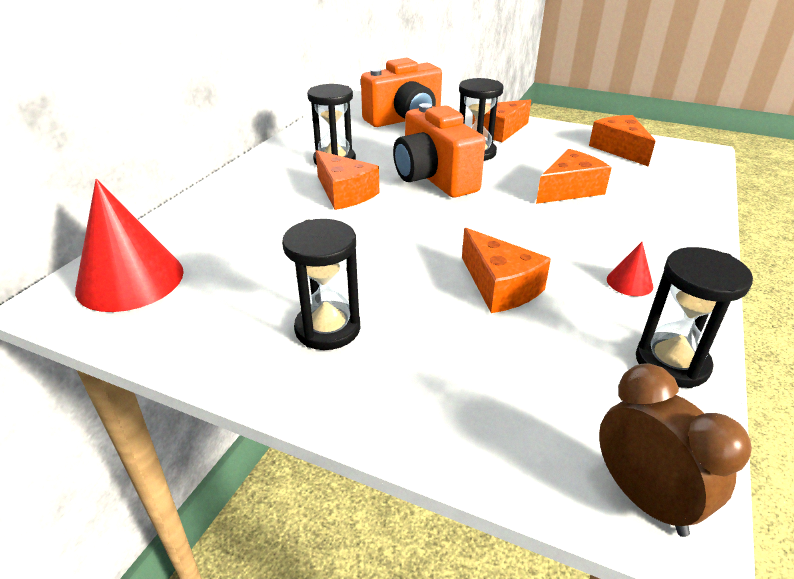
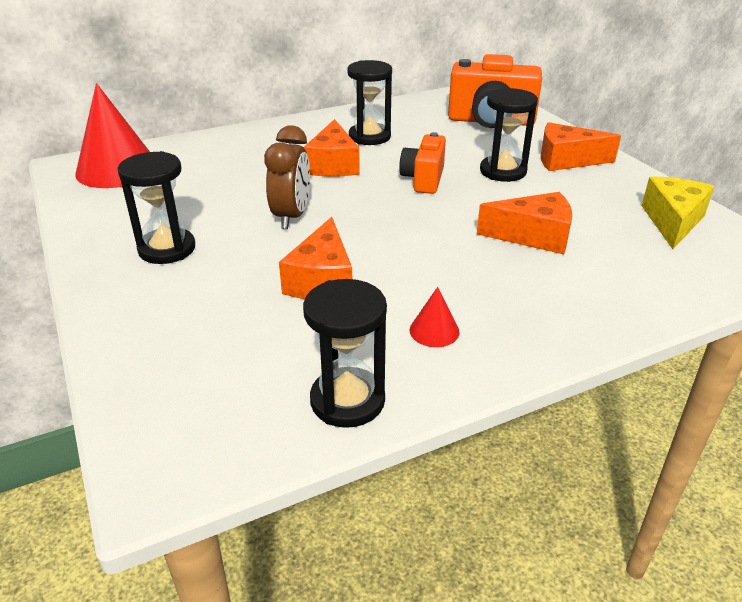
camera: 40 degrees right, 0 degrees up
orange camera [393,103,486,198] -> orange camera [400,132,446,194], size x0.60
orange cheese [589,115,656,167] -> yellow cheese [642,177,714,249]
brown clock [599,363,752,537] -> brown clock moved to [264,125,310,229]

